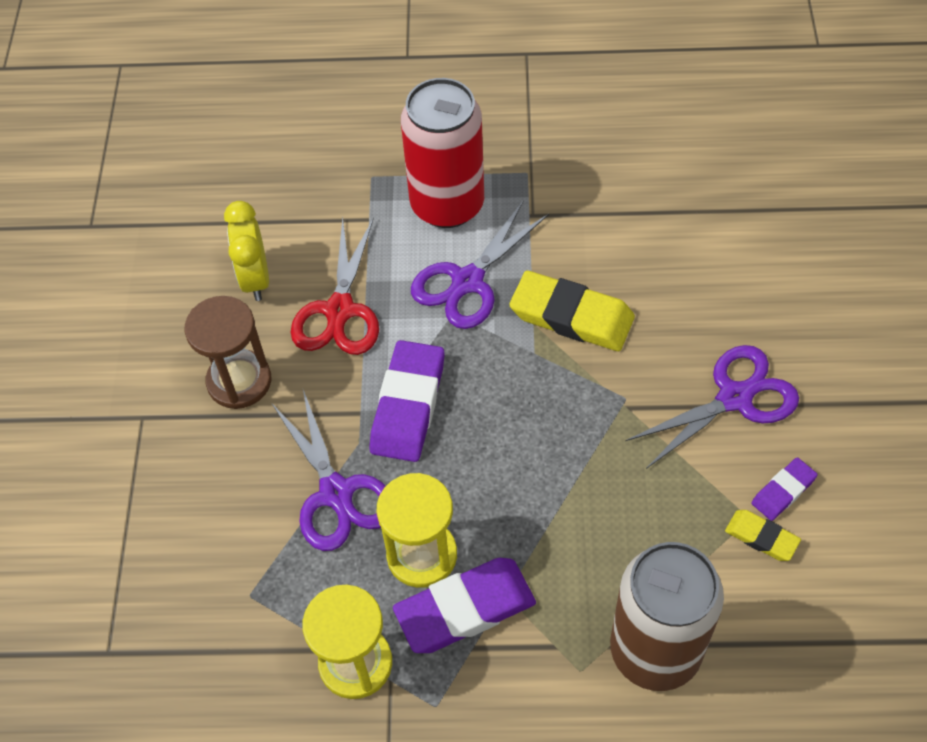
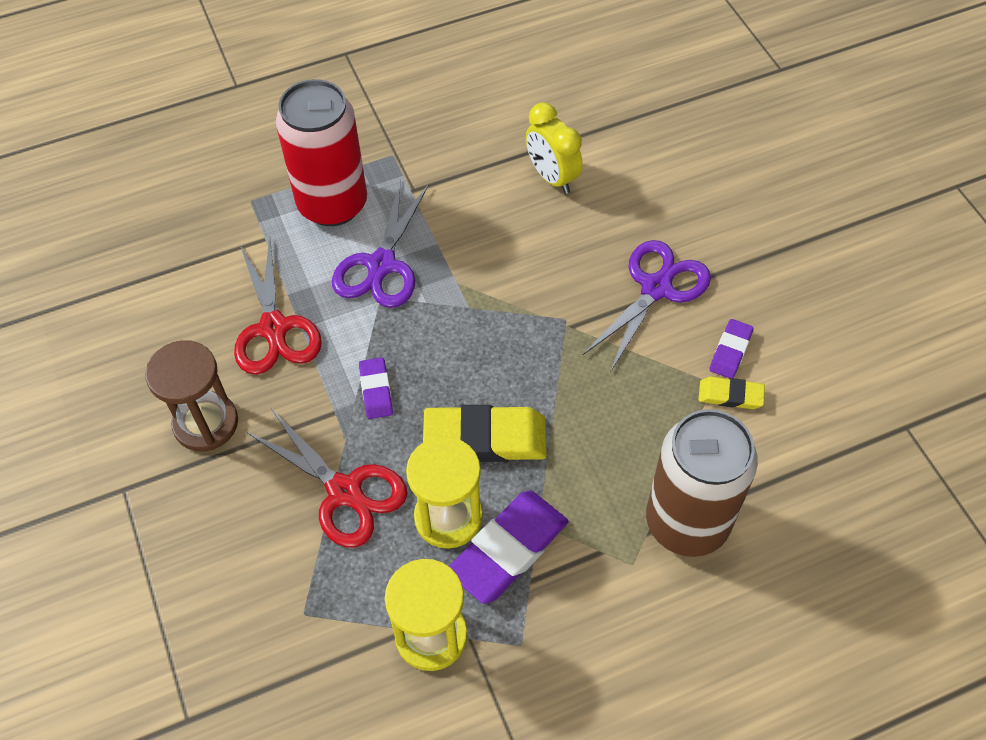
camera: 25 degrees left, 0 degrees up
yellow clock [224,201,269,301] -> yellow clock moved to [526,103,583,194]
purple scissors [272,390,385,551] -> red scissors [247,410,407,548]
purple eraser [369,340,445,462] -> purple eraser [359,357,393,419], size x0.53
yellow eraser [509,271,635,351] -> yellow eraser moved to [423,405,547,462]

